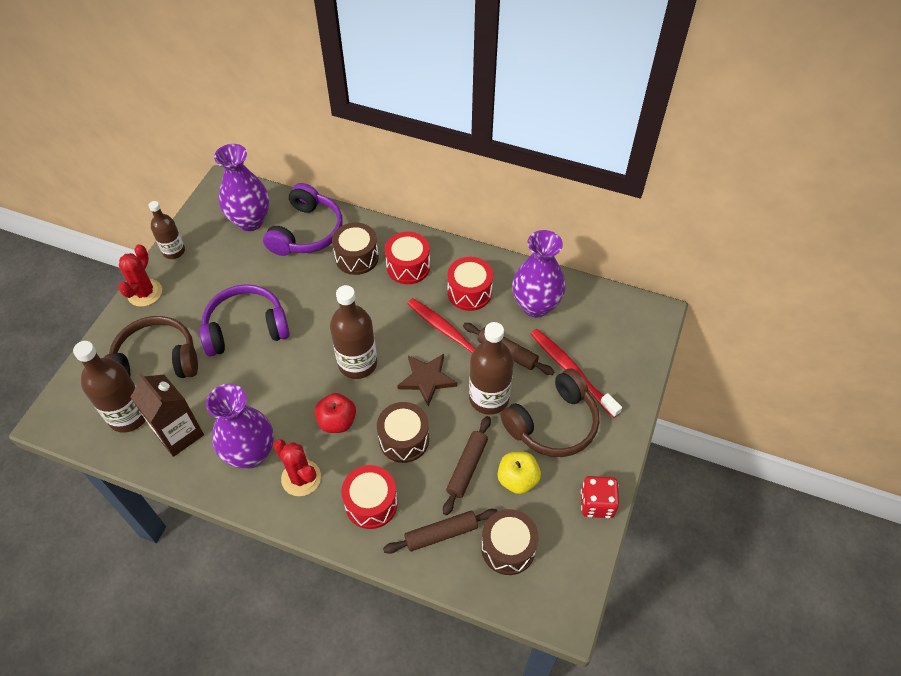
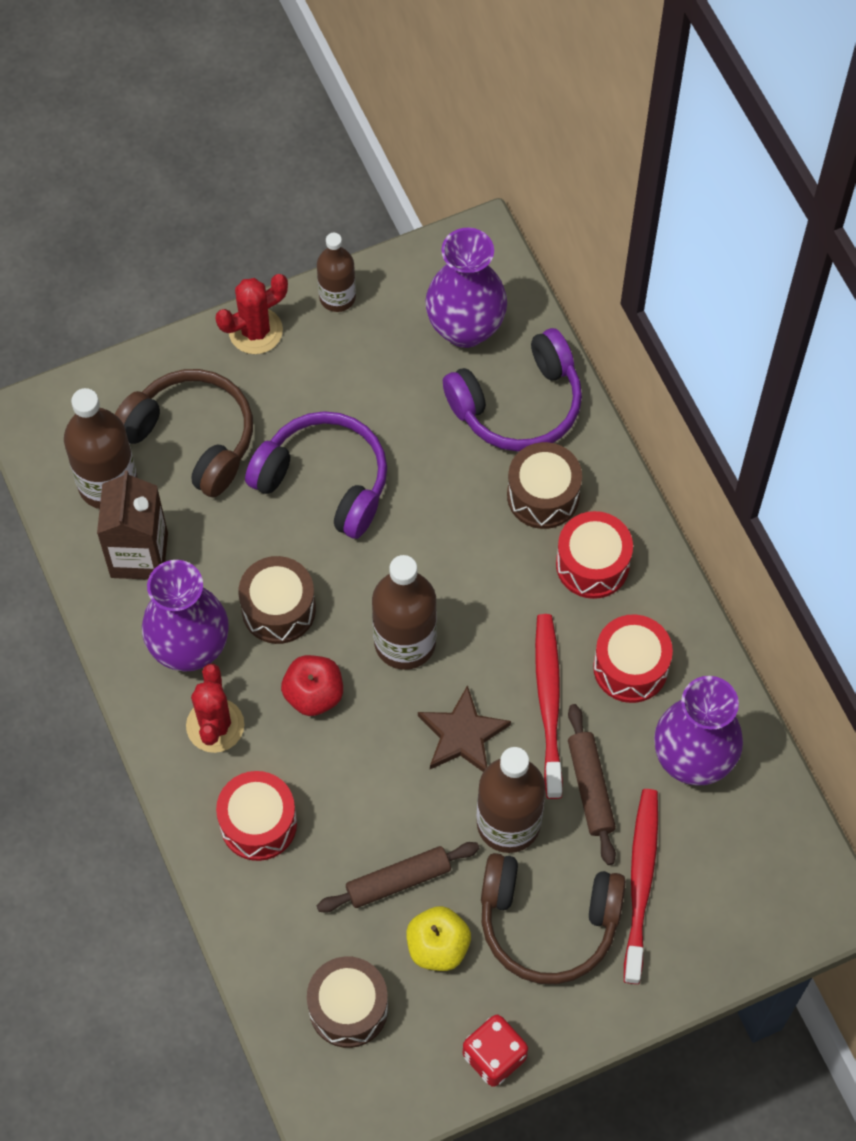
camera: 45 degrees right, 10 degrees up
brown drum [377,402,429,463] -> brown drum moved to [238,556,316,644]
brown rolling pin [383,509,498,554] -> none

